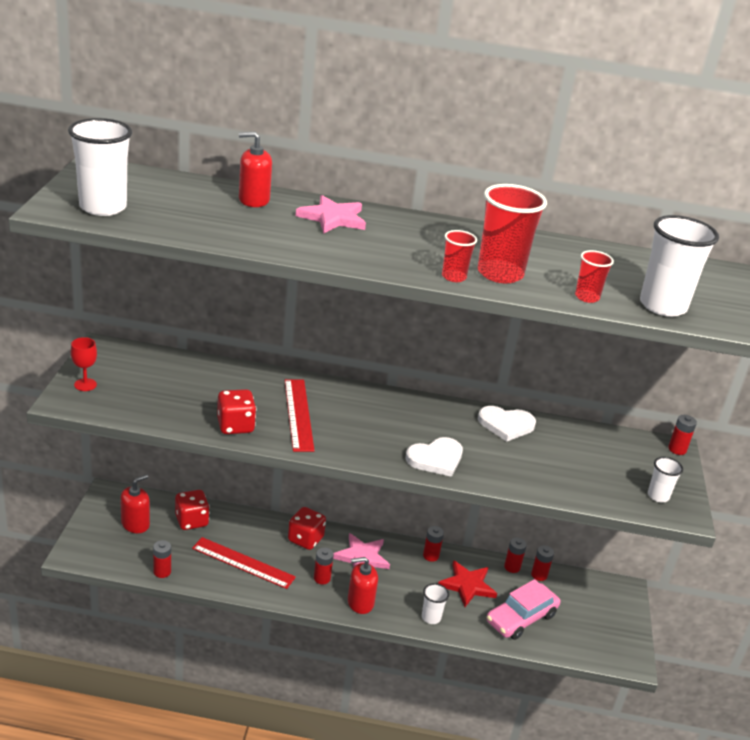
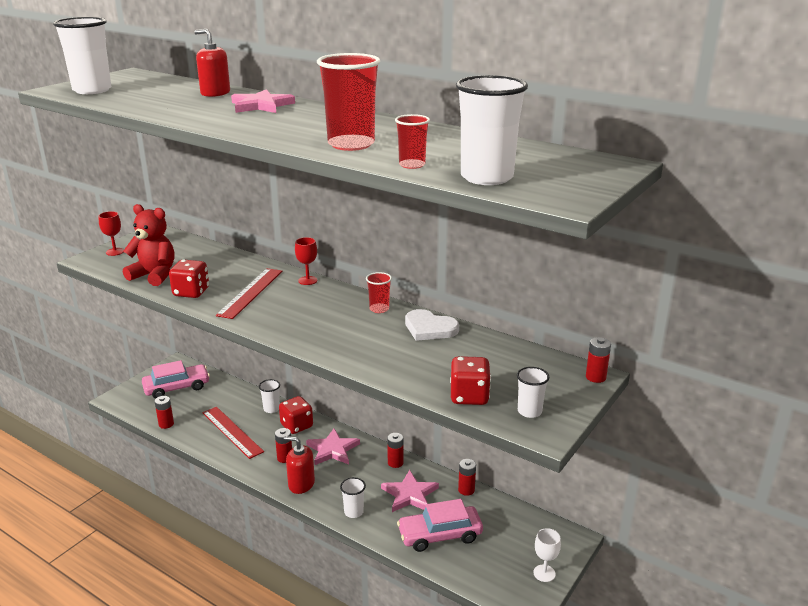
camera: 30 degrees right, 5 degrees down
red soap dispenser [120,474,150,533] -> pink car [142,360,210,399]
red dice [175,490,210,530] -> red dice moved to [450,356,491,405]
white heart [406,437,463,477] -> none
red star [438,560,497,607] -> pink star [381,470,439,512]
red cup [442,230,477,282] -> red cup moved to [366,272,392,313]
red battery [531,545,554,581] -> none
none -> red teddy bear [123,204,174,286]
none -> white cup [259,379,280,413]
none -> red goblet [295,237,317,285]
none -> white goblet [533,528,561,582]

